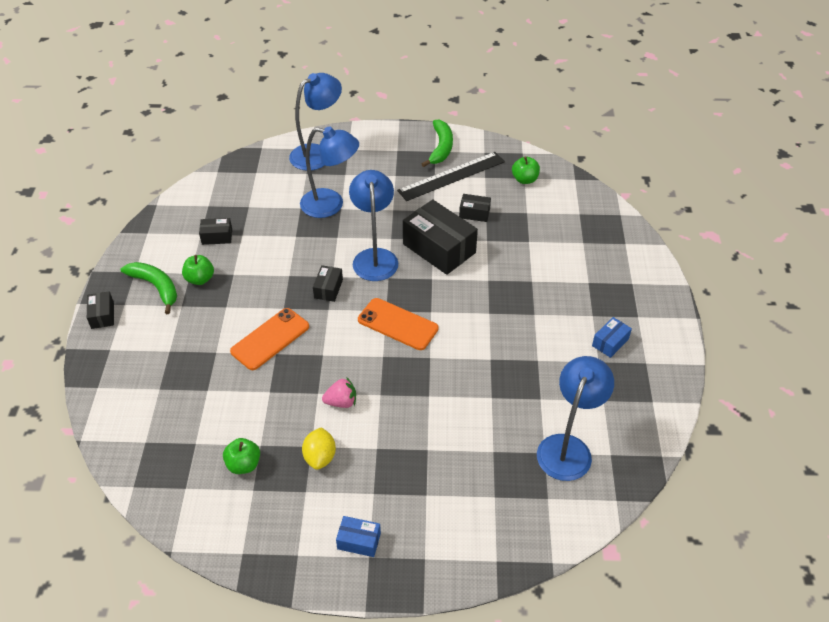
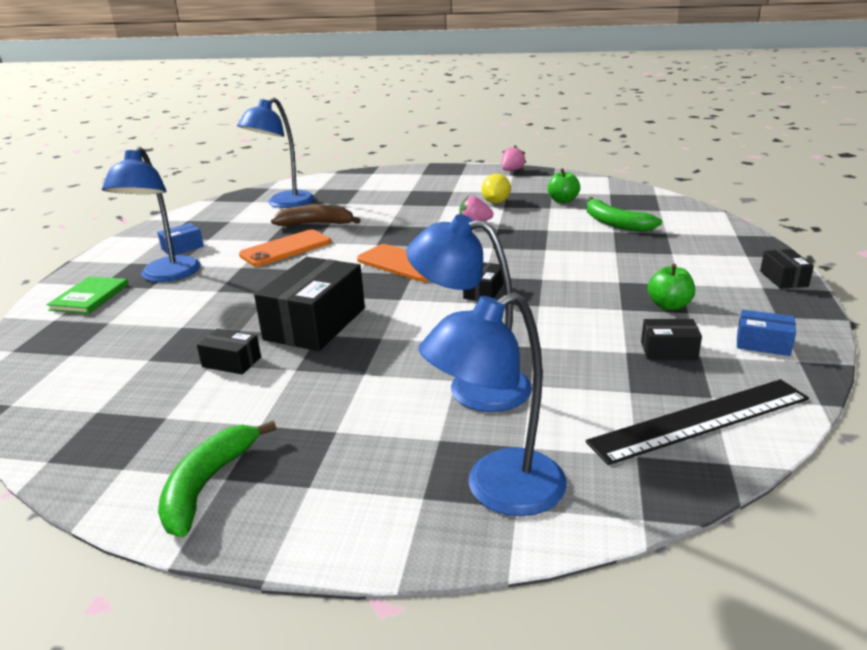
camera: 170 degrees left, 20 degrees down
green banana [120,262,177,314] -> green banana moved to [587,197,662,232]
orange phone [230,308,309,370] -> orange phone moved to [239,229,331,267]
blue box [336,516,381,557] -> blue box moved to [737,310,796,356]
blue lamp [349,170,398,281] -> blue lamp moved to [102,146,201,282]
black ruler [397,152,505,201] -> black ruler moved to [586,379,809,465]
black box [403,199,478,275] -> black box turned 60 degrees clockwise [254,257,365,351]
green apple [512,156,540,184] -> none
none -> green book [46,276,128,314]
none -> brown banana [271,205,361,226]
none -> pink strawberry [502,146,526,171]

